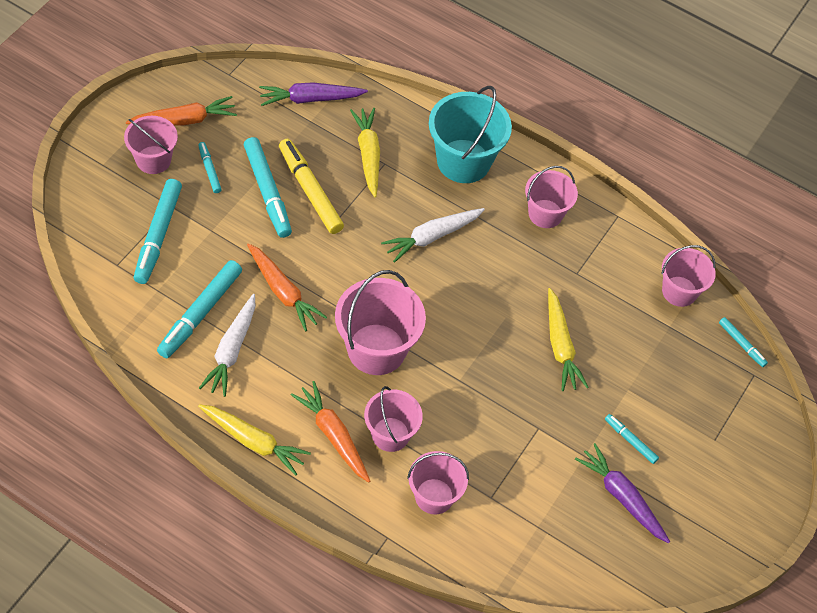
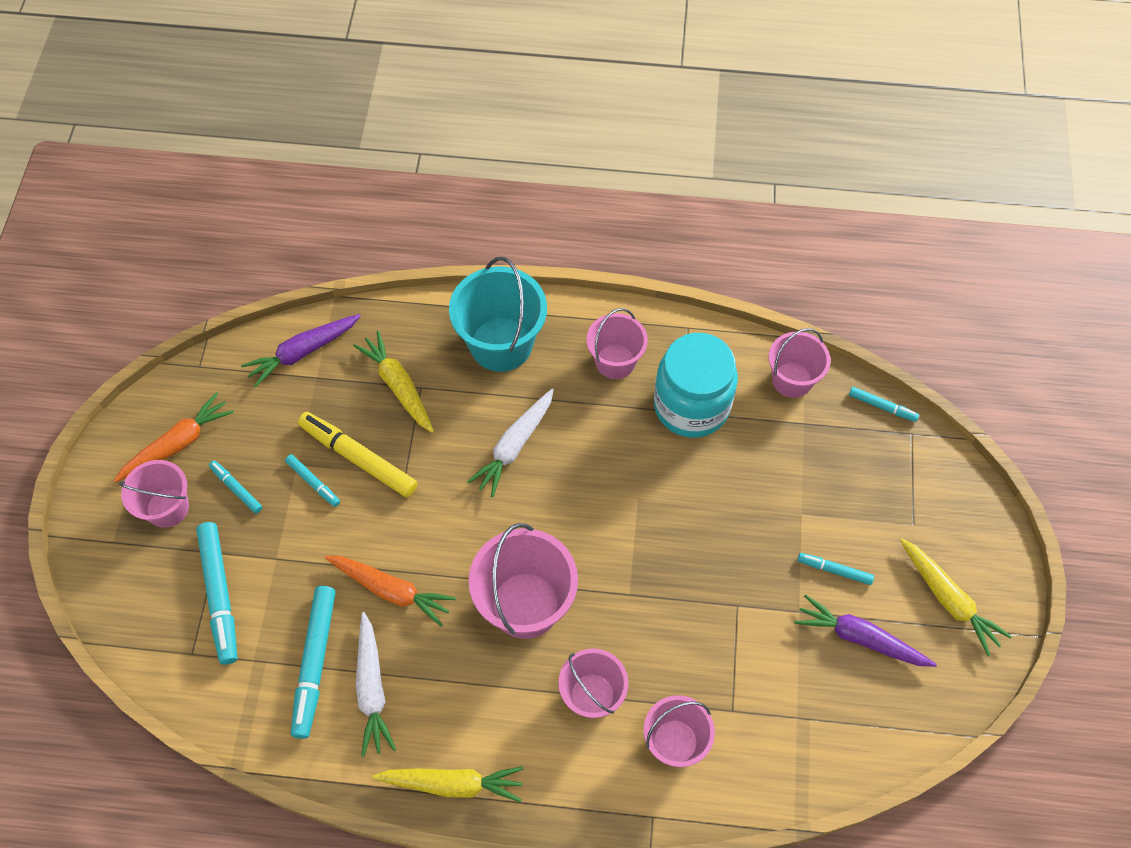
camera: 20 degrees left, 5 degrees up
turquoise marker [244,137,292,238] -> turquoise marker [285,454,340,507], size x0.52
orange carrot [291,381,370,483] -> none
yellow carrot [548,288,589,391] -> yellow carrot moved to [900,538,1012,656]
none -> turquoise jar [654,333,738,438]

